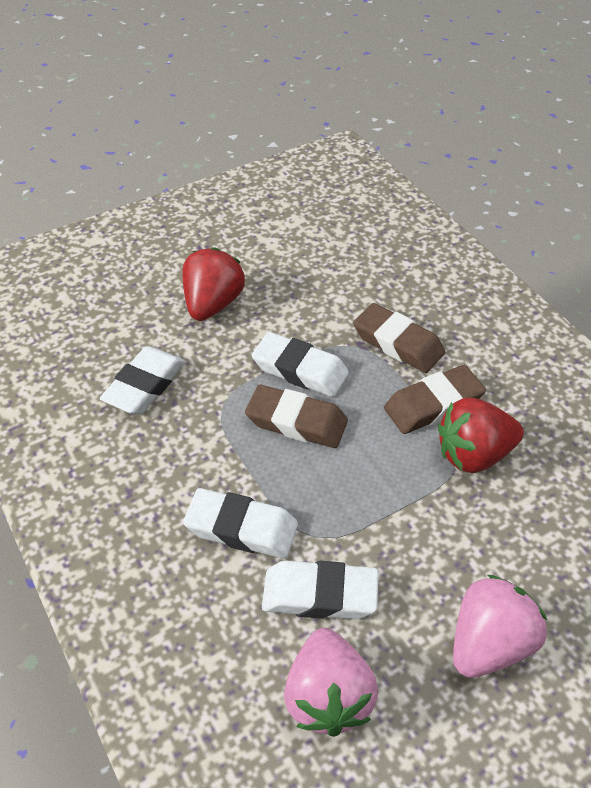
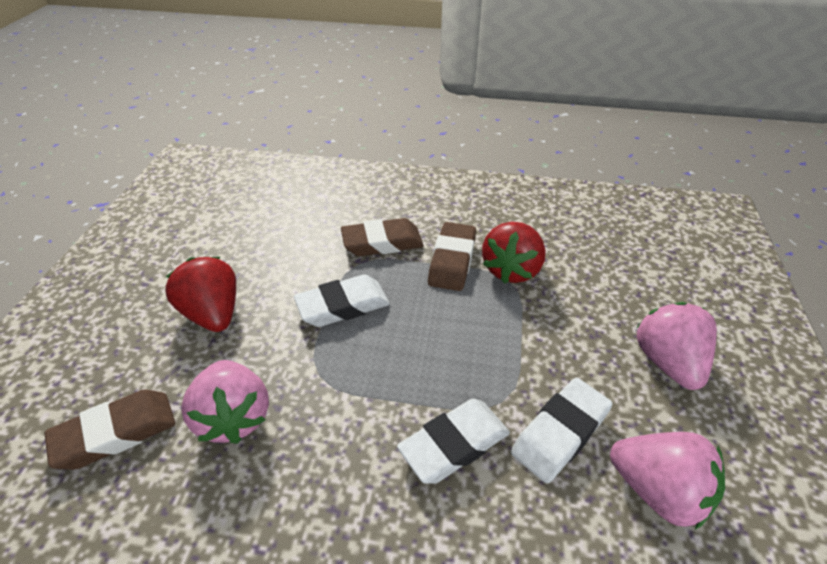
camera: 50 degrees left, 5 degrees down
white eraser [100,346,185,415] -> pink strawberry [181,360,269,444]
brown eraser [245,385,348,448] -> brown eraser moved to [44,390,175,470]

